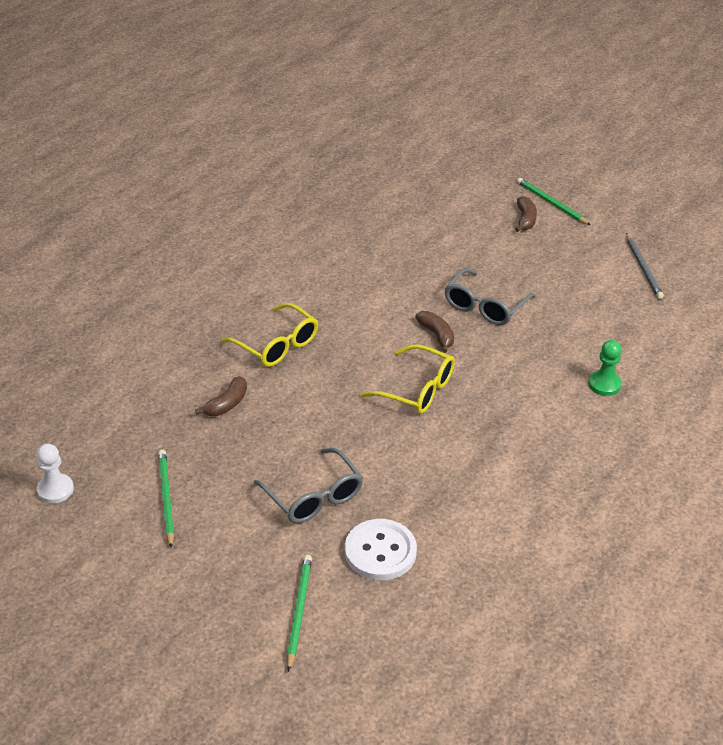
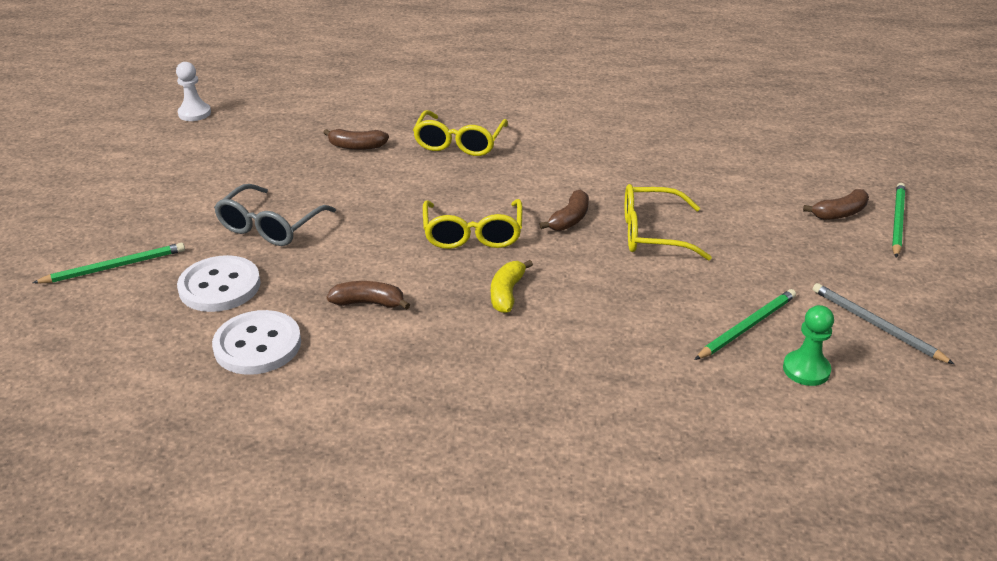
camera: 60 degrees right, 5 degrees down
green pencil [158,450,174,548] -> green pencil moved to [695,289,796,360]
grey glasses [445,268,536,325] -> yellow glasses [625,184,712,261]
green pawn [588,340,622,396] -> green pawn moved to [783,305,834,386]
grey pencil [626,233,664,299] -> grey pencil turned 90 degrees clockwise [813,283,954,364]
none -> white button [212,310,301,375]
none -> brown banana [327,281,410,310]
none -> yellow banana [491,260,533,313]

